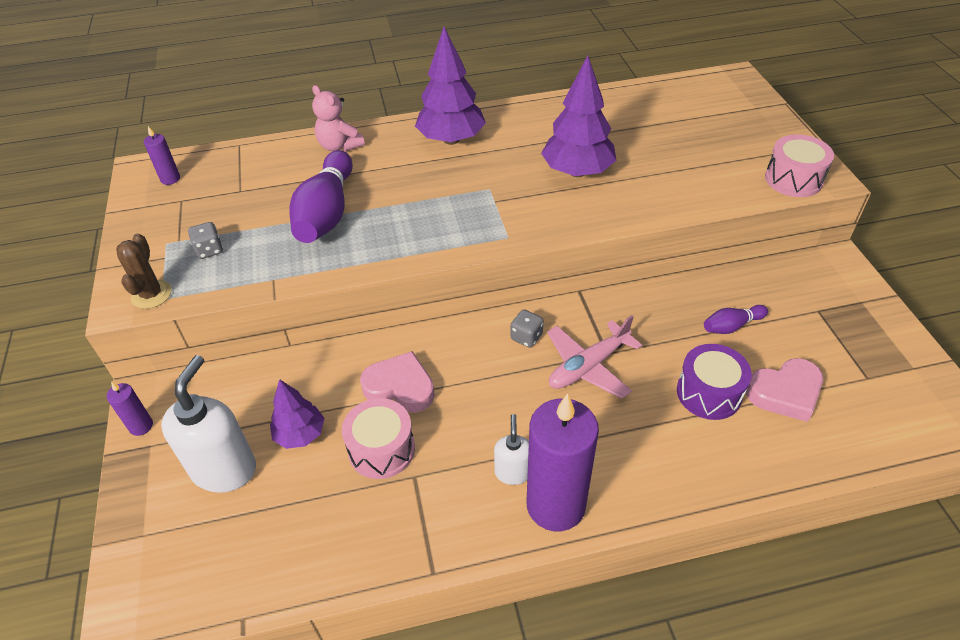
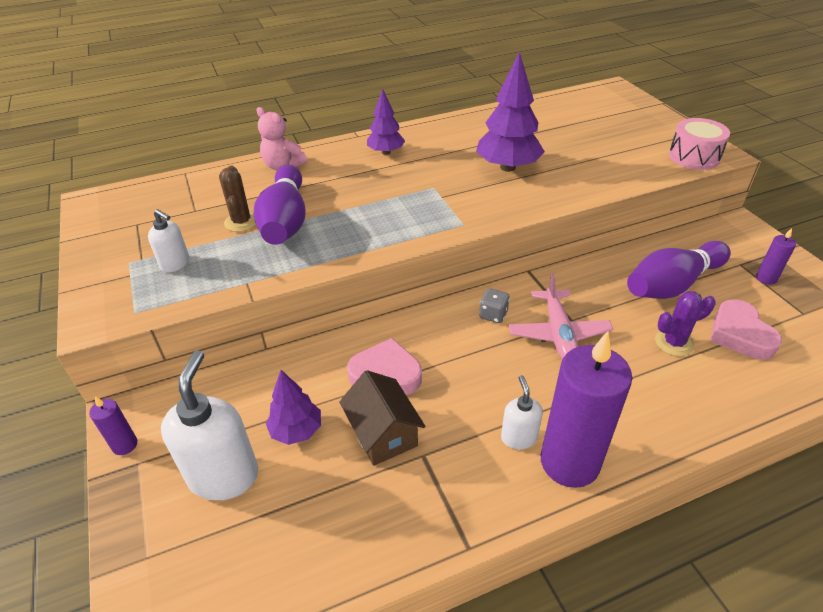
camera: 10 degrees left, 5 degrees down
brown cactus [116,234,172,309] -> brown cactus moved to [219,166,256,232]
purple candle [144,126,180,185] -> purple candle moved to [756,228,796,285]
grey dice [188,222,223,259] -> white soap dispenser [148,209,189,273]
pink drum [342,398,415,479] -> brown house [339,370,426,466]
purple tree [415,26,486,145] -> purple tree [367,89,405,155], size x0.60
pink plane [547,315,642,399] -> pink plane turned 45 degrees counterclockwise [508,273,613,359]
purple drum [677,344,752,420] -> purple cactus [655,291,716,356]
purple bowling pin [704,305,768,334] -> purple bowling pin [627,241,731,299], size x2.05
pink heart [746,358,823,422] -> pink heart turned 105 degrees clockwise [710,299,782,360]

